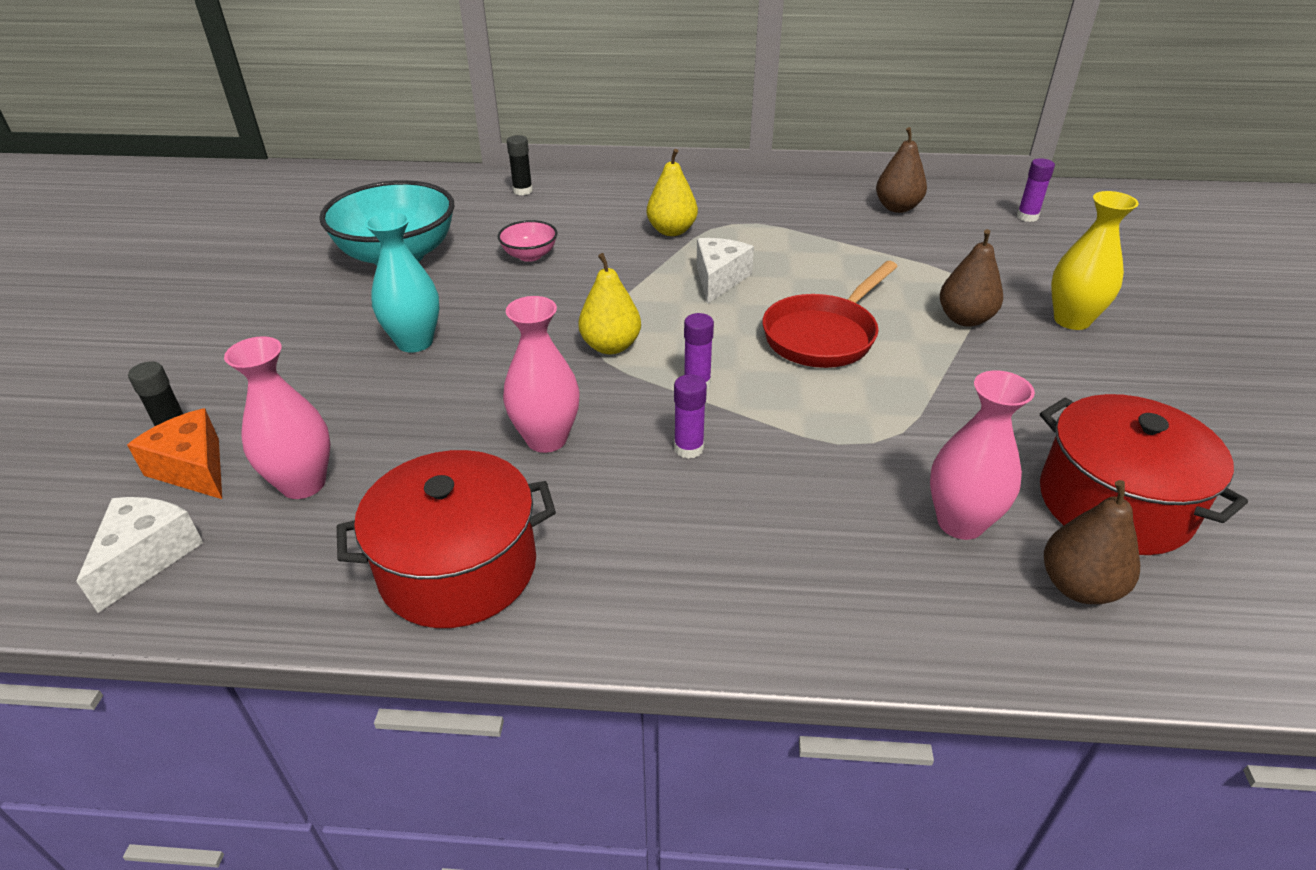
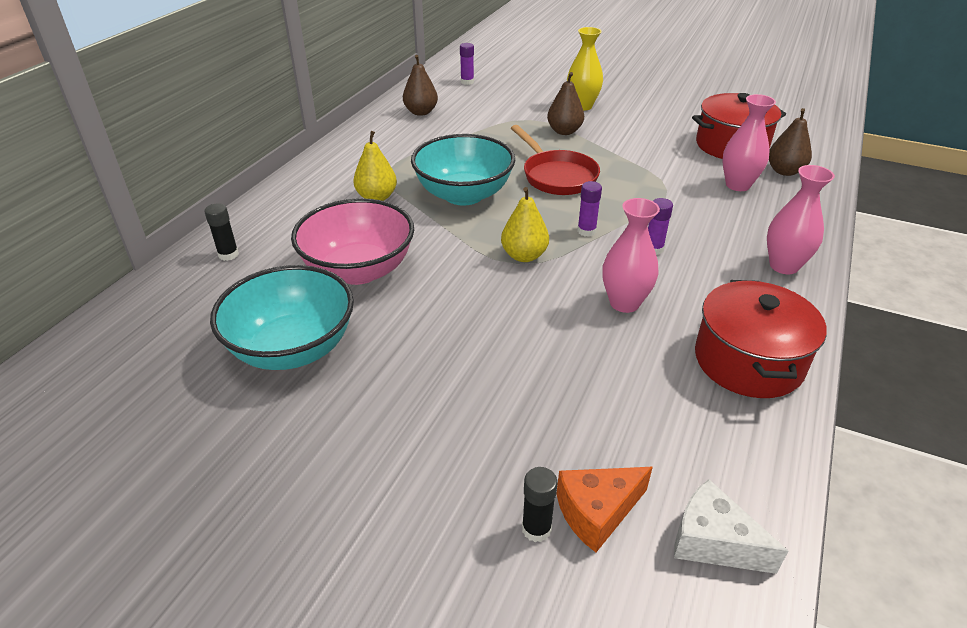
camera: 70 degrees left, 0 degrees up
pink vase [224,336,330,499] -> pink vase moved to [767,165,835,274]
turquoise vase [365,211,440,352] -> none
pink bowl [498,220,557,262] -> pink bowl [291,198,414,285], size x2.16
white cheese [696,238,754,304] -> turquoise bowl [411,134,515,205]

